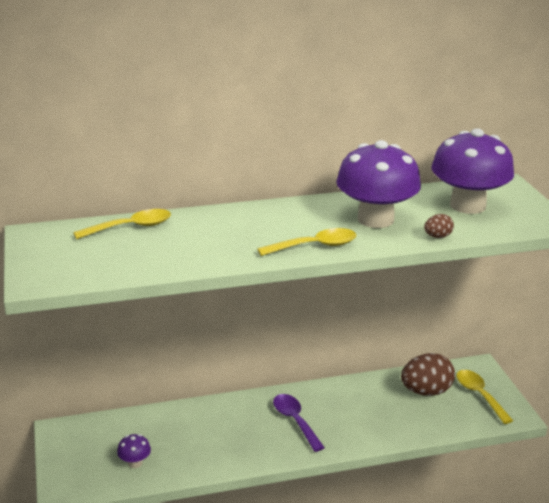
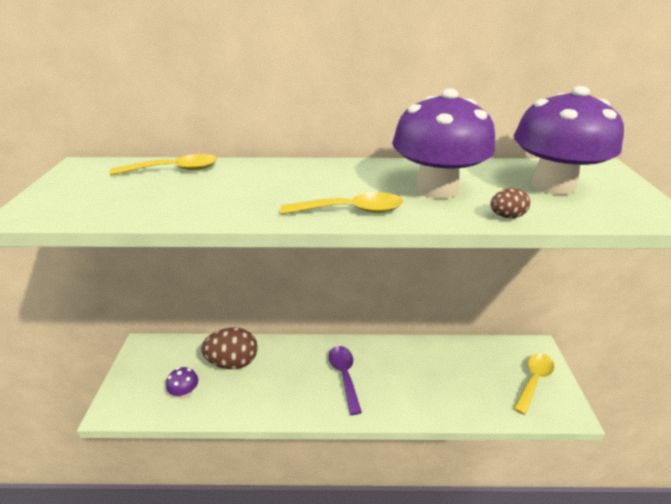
camera: 15 degrees right, 5 degrees up
brown egg [401,353,455,396] -> brown egg moved to [201,328,258,369]
yellow spoon [456,370,513,424] -> yellow spoon turned 45 degrees clockwise [513,353,554,415]

